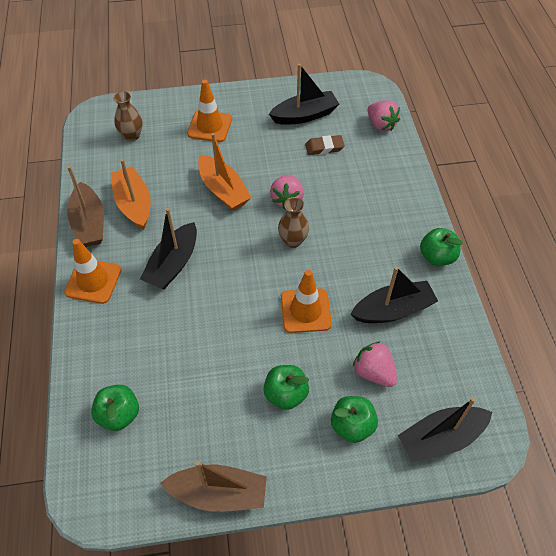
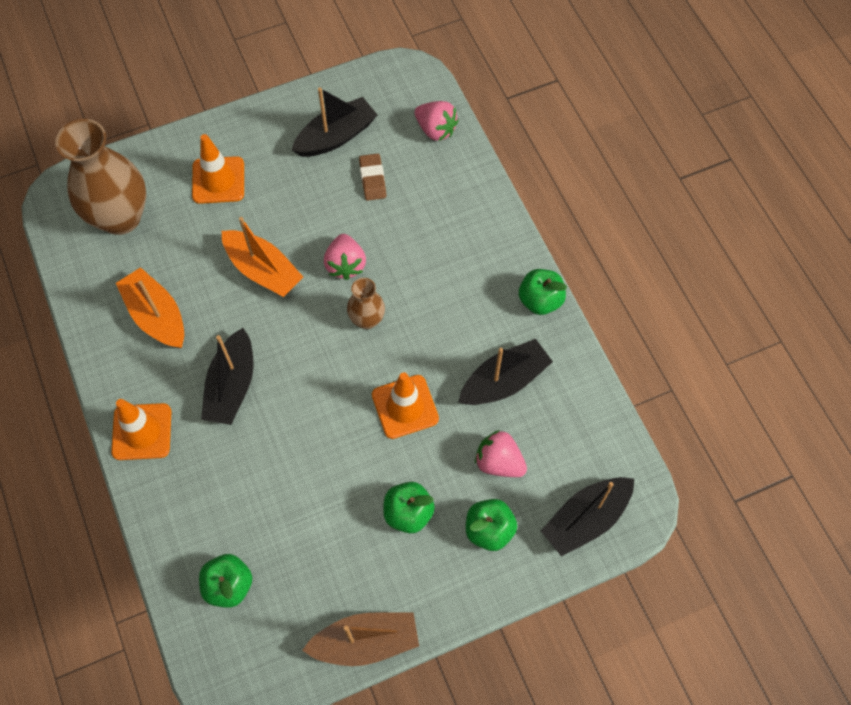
camera: 15 degrees left, 10 degrees up
brown boat [67,166,104,247] -> none
brown vase [113,91,143,141] -> brown vase [55,119,146,235], size x2.02
brown eraser [305,135,345,155] -> brown eraser turned 75 degrees counterclockwise [359,153,386,201]

